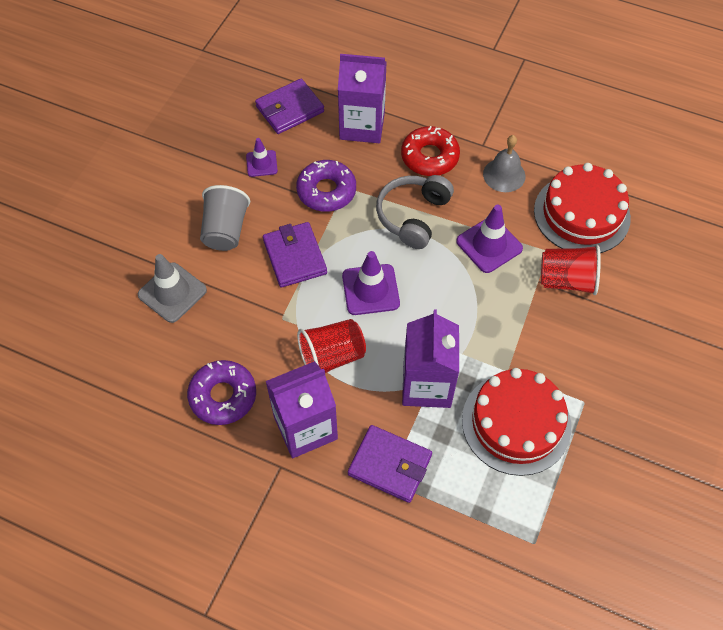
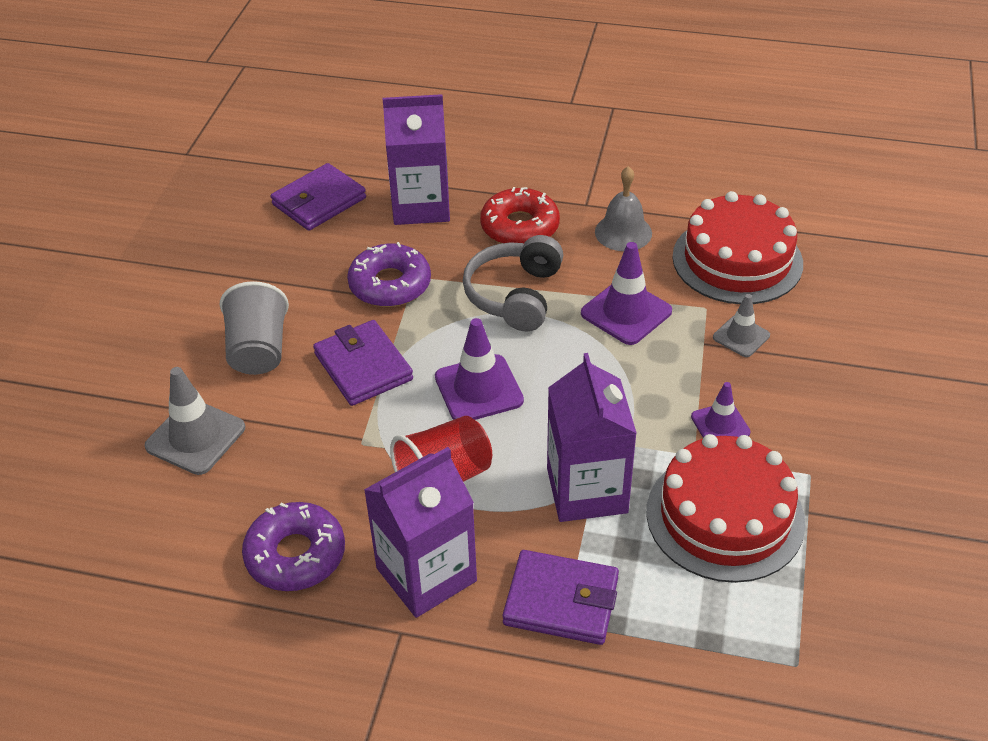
camera: 10 degrees left, 15 degrees down
purple traffic cone [246,138,278,177] -> purple traffic cone moved to [691,382,751,437]
red cup [541,245,601,295] -> grey traffic cone [713,294,770,357]

